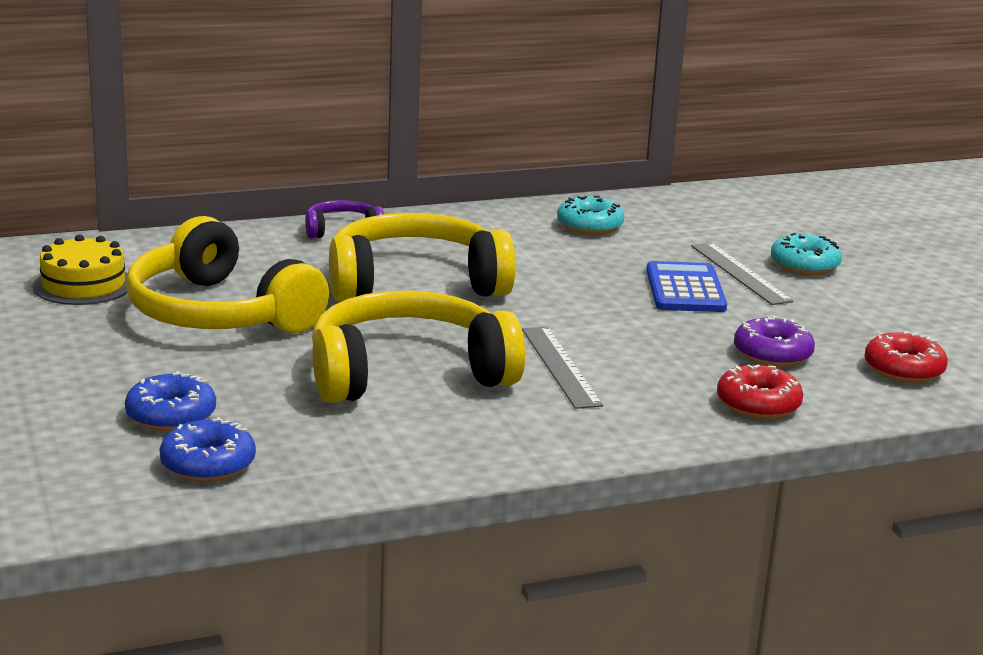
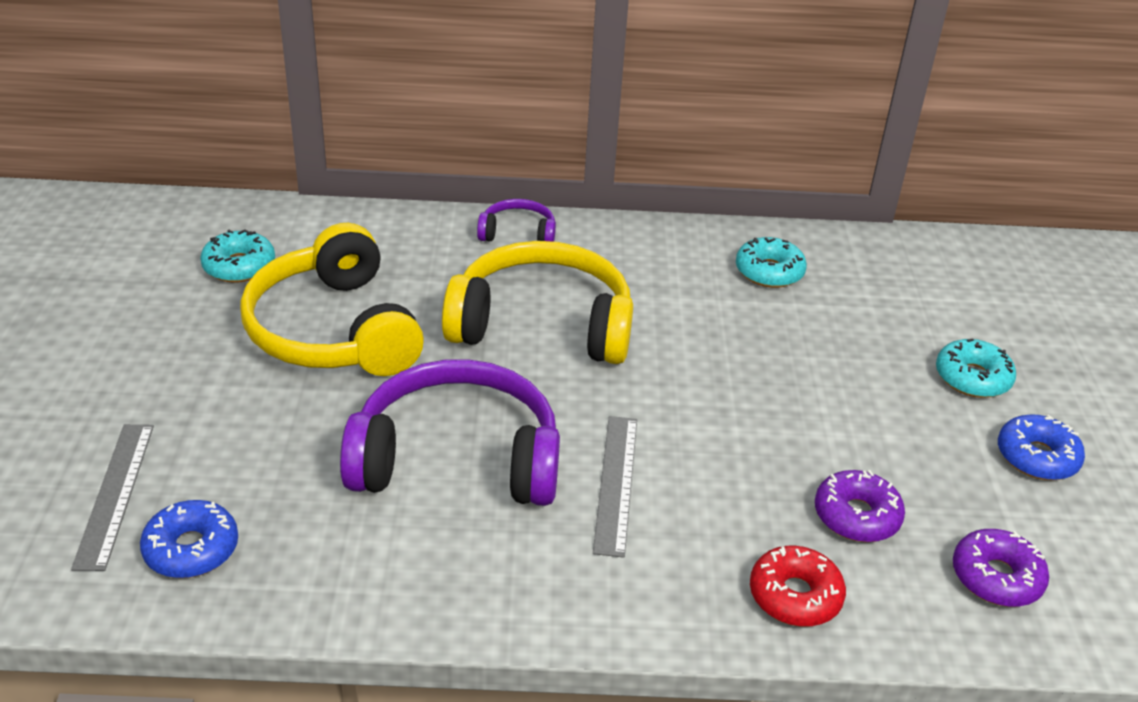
camera: 20 degrees right, 15 degrees up
yellow cake [33,235,128,305] -> turquoise donut [200,229,275,283]
blue donut [125,371,216,431] -> blue donut moved to [998,414,1085,480]
yellow headphones [312,291,525,403] -> purple headphones [340,359,560,506]
blue calculator [646,261,727,312] -> none
grey ruler [691,242,794,305] -> grey ruler moved to [71,424,154,571]
red donut [864,331,948,383] -> purple donut [953,529,1049,607]

